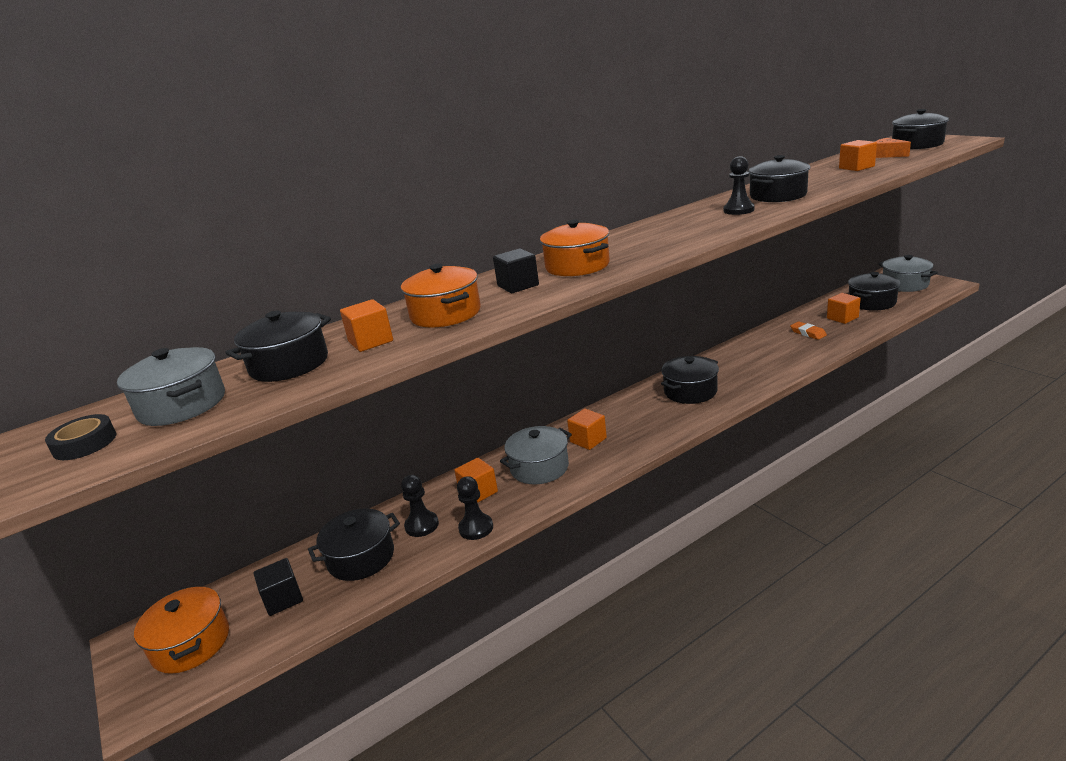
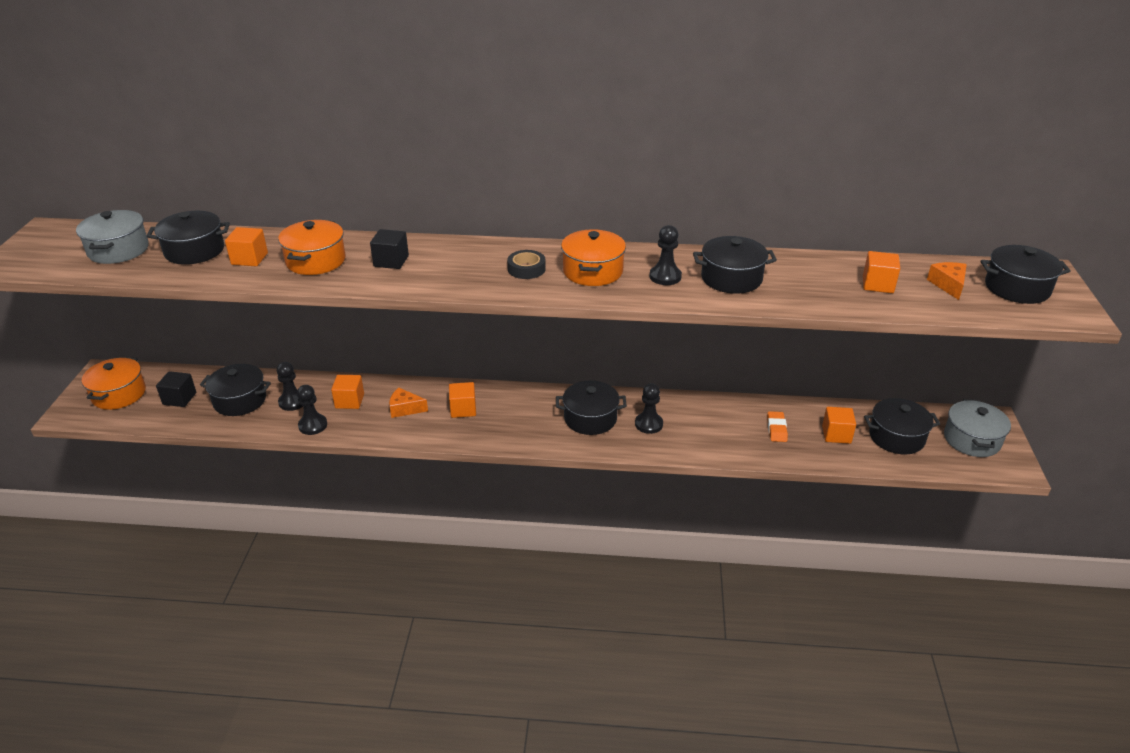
camera: 35 degrees right, 10 degrees up
black tape [45,414,116,460] -> black tape moved to [507,250,546,279]
grey pot [500,426,572,484] -> orange cheese [389,388,428,418]
orange pot [540,220,610,276] -> orange pot moved to [561,229,626,286]
none -> black pawn [635,383,663,434]

